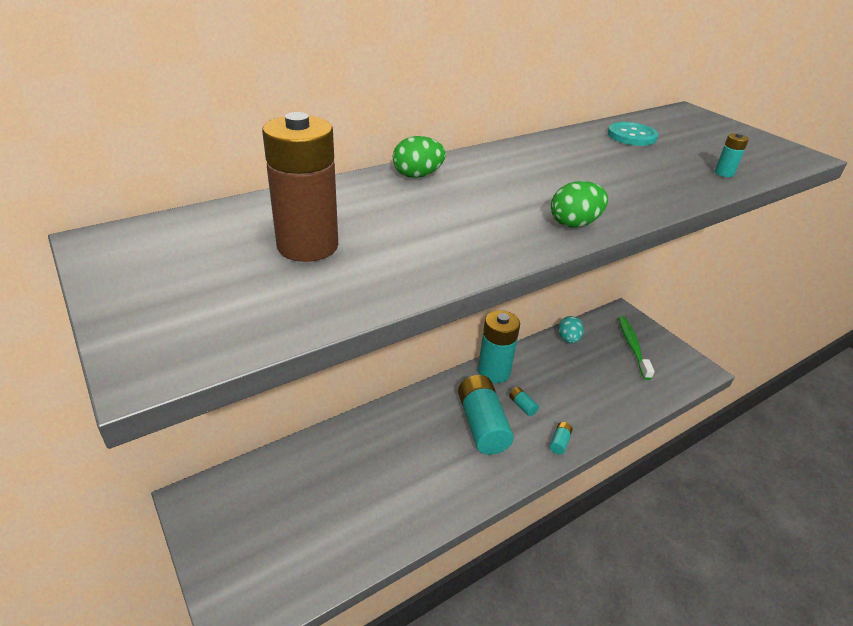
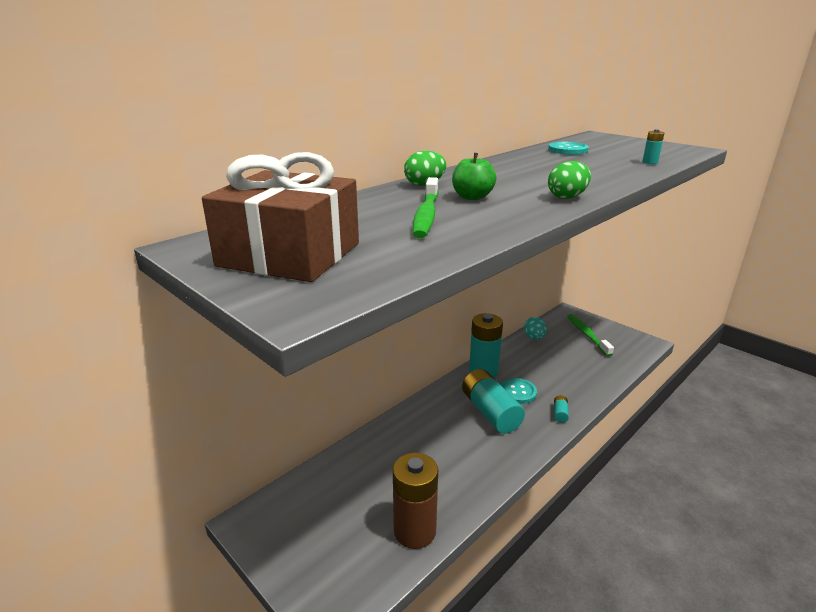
camera: 10 degrees left, 10 degrees down
brown battery [262,112,338,262] -> brown battery moved to [393,453,438,549]
turquoise battery [509,387,539,416] -> turquoise button [501,378,537,404]
none -> brown gift [202,152,359,282]
none -> green toothbrush [413,177,439,238]
none -> green apple [452,153,496,200]

